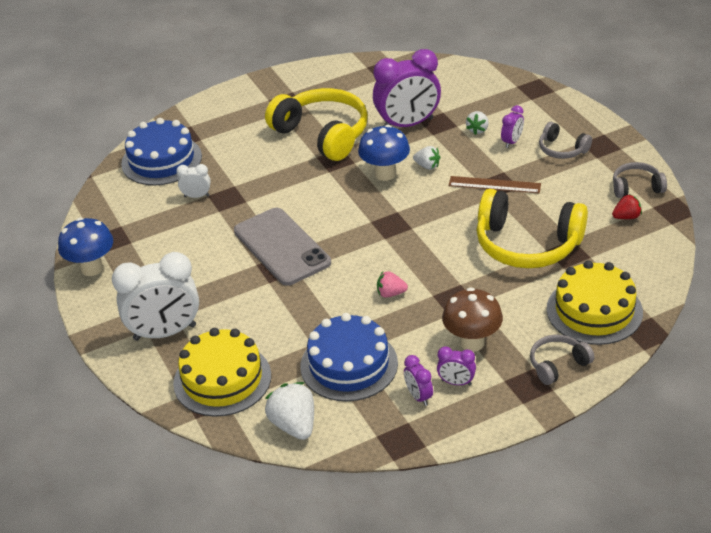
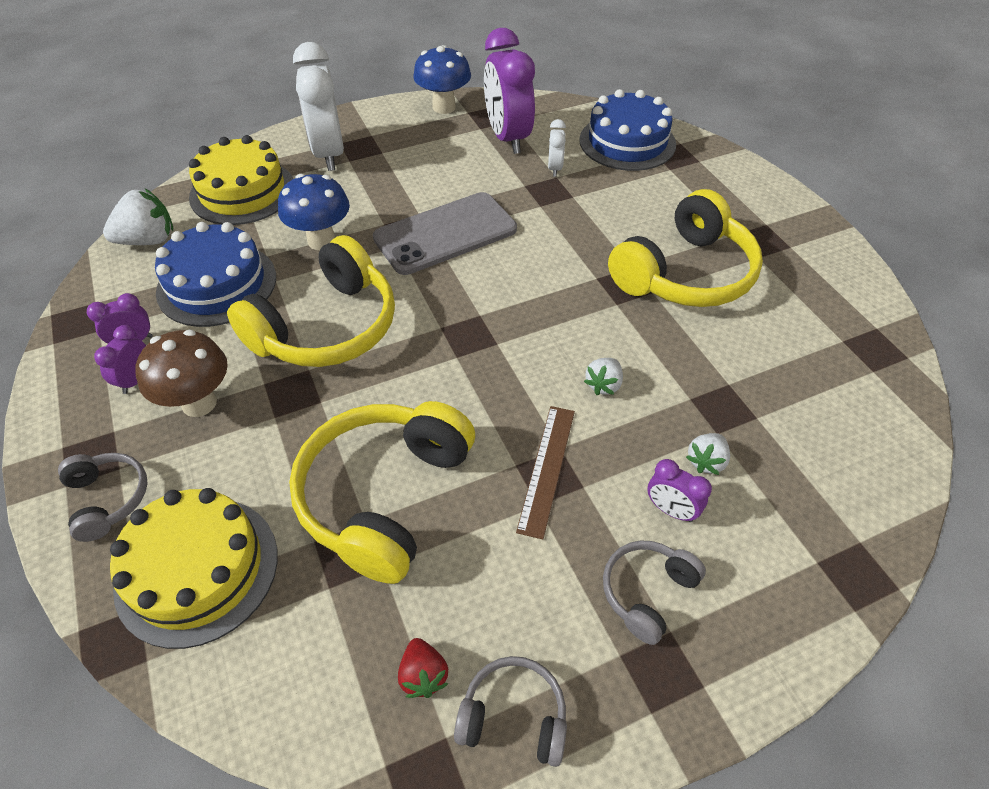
camera: 90 degrees right, 10 degrees up
blue mushroom [358,125,410,181] -> blue mushroom moved to [278,174,350,250]
purple clock [373,49,441,127] -> purple clock moved to [484,28,535,154]
pink strawberry [377,271,408,298] -> yellow headphones [227,235,395,367]
white strawberry [466,111,489,135] -> white strawberry turned 75 degrees counterclockwise [686,433,730,475]
grey headphones [613,162,667,198] -> grey headphones turned 75 degrees counterclockwise [454,656,567,767]

